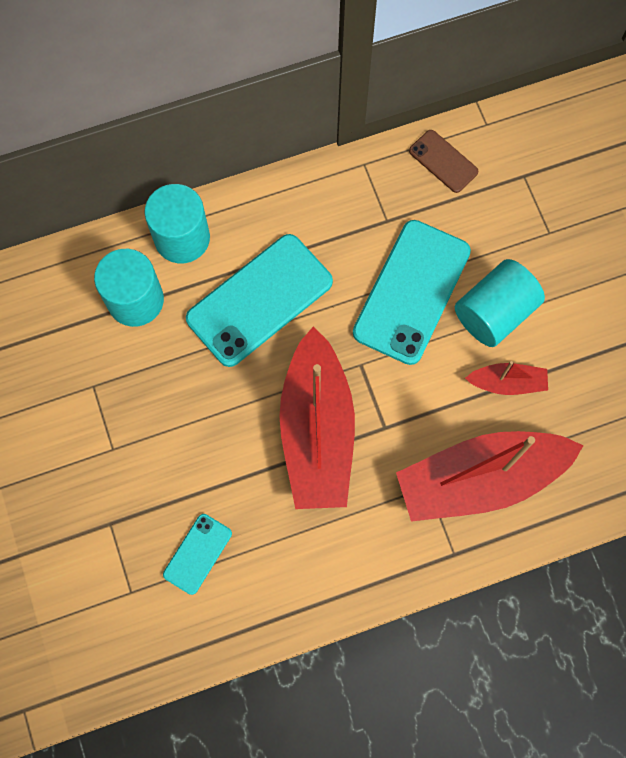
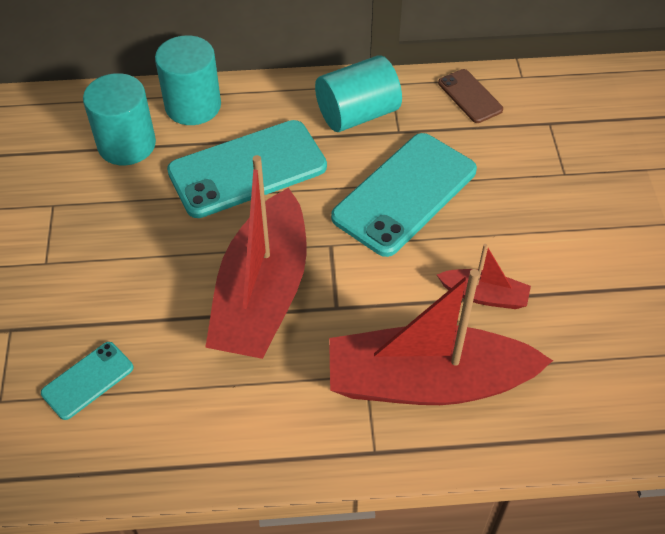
camera: 15 degrees right, 20 degrees down
turquoise cylinder [455,259,545,347] -> turquoise cylinder moved to [315,55,402,132]

